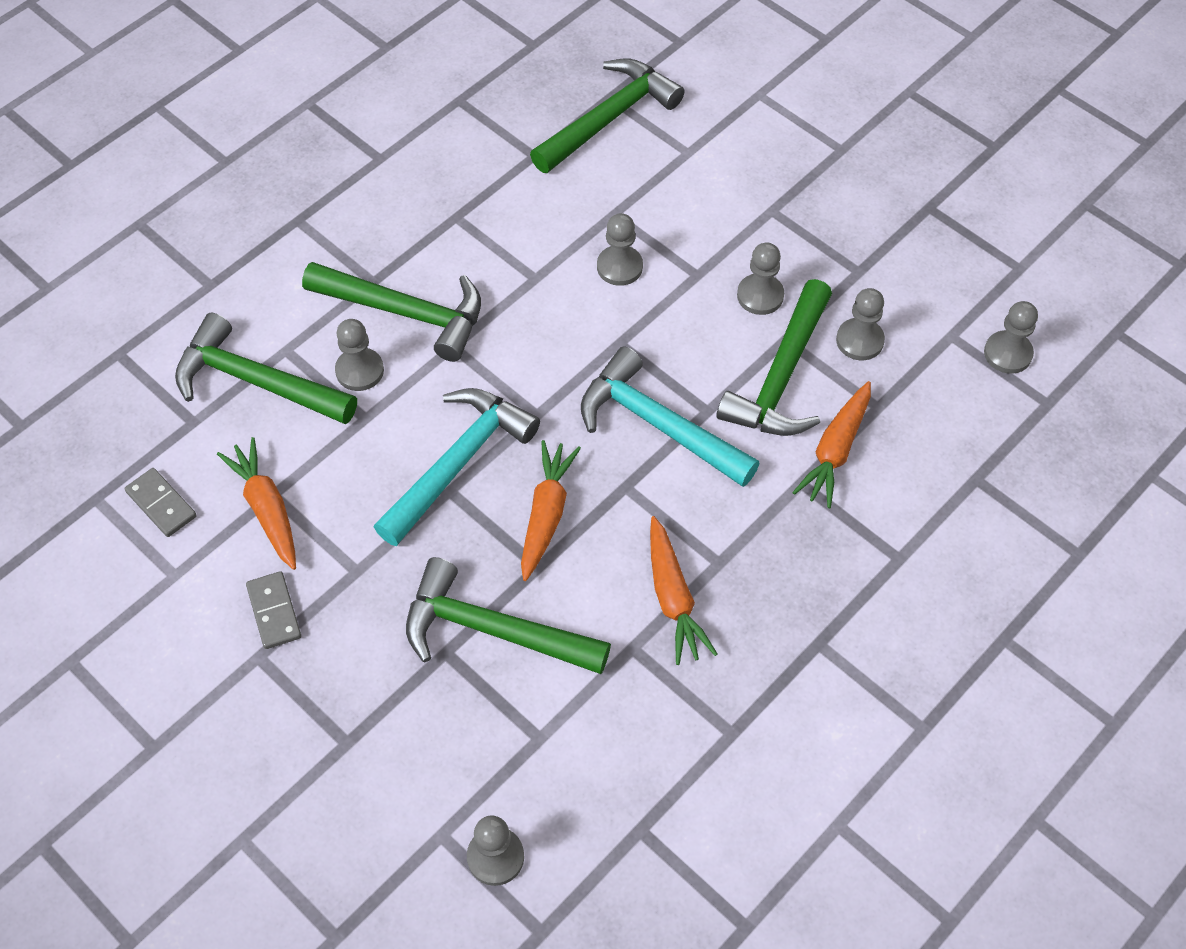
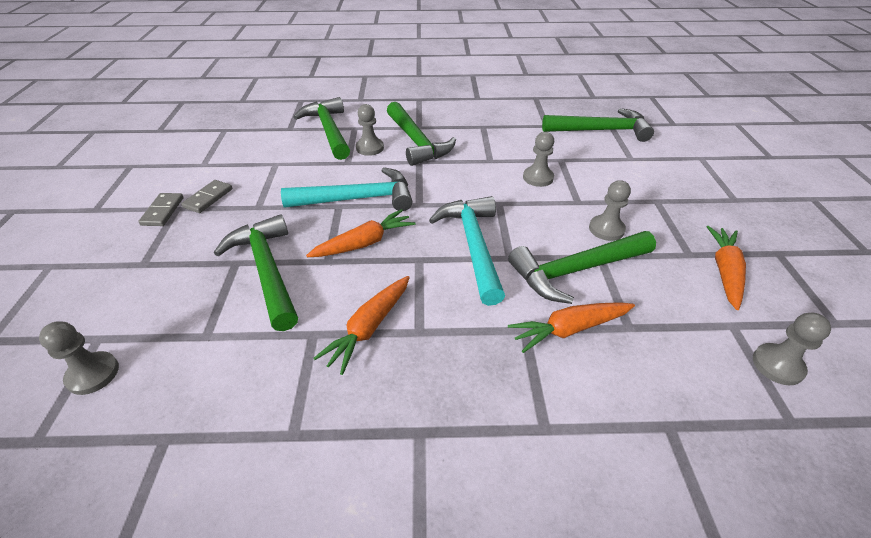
camera: 45 degrees right, 15 degrees down
grey domino [125,468,197,537] -> grey domino moved to [138,193,184,226]
orange carrot [217,437,296,570] -> orange carrot moved to [707,226,746,310]
grey pawn [836,288,885,360] -> none

